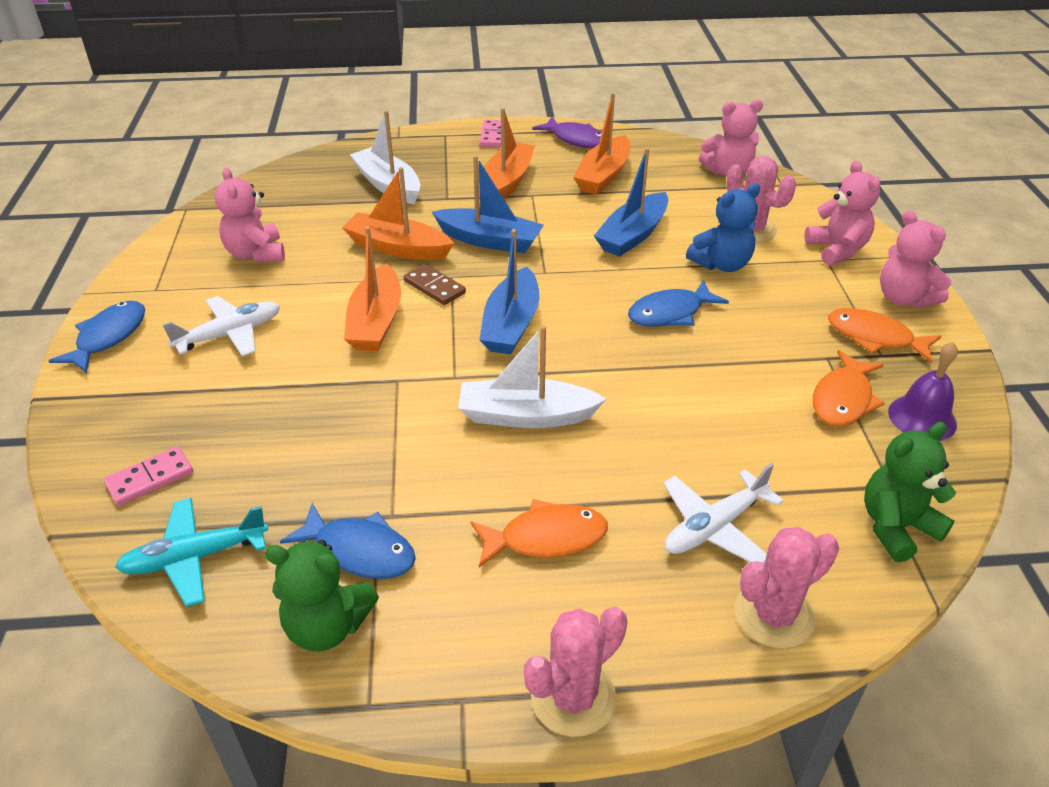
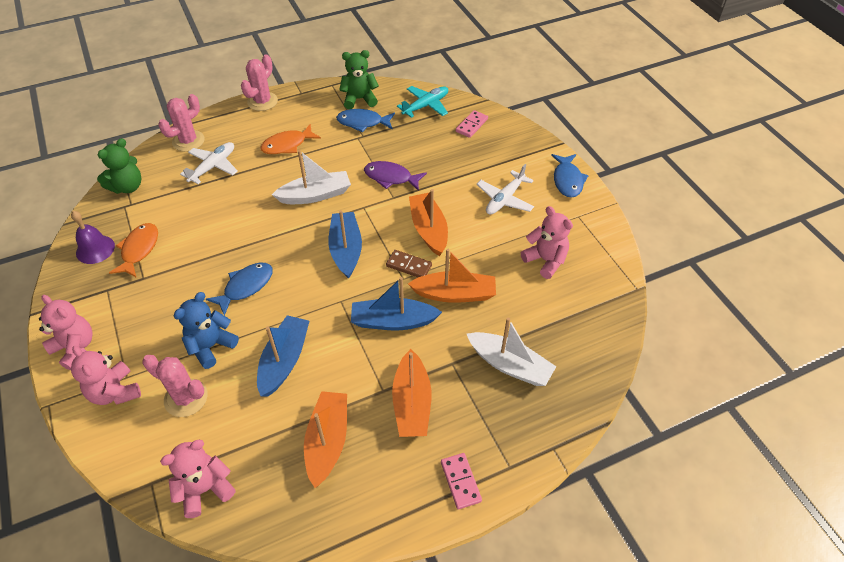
camera: 160 degrees right, 10 degrees up
purple fish [532,117,602,148] -> purple fish moved to [364,161,427,191]
orange fish [828,308,942,363] -> none

